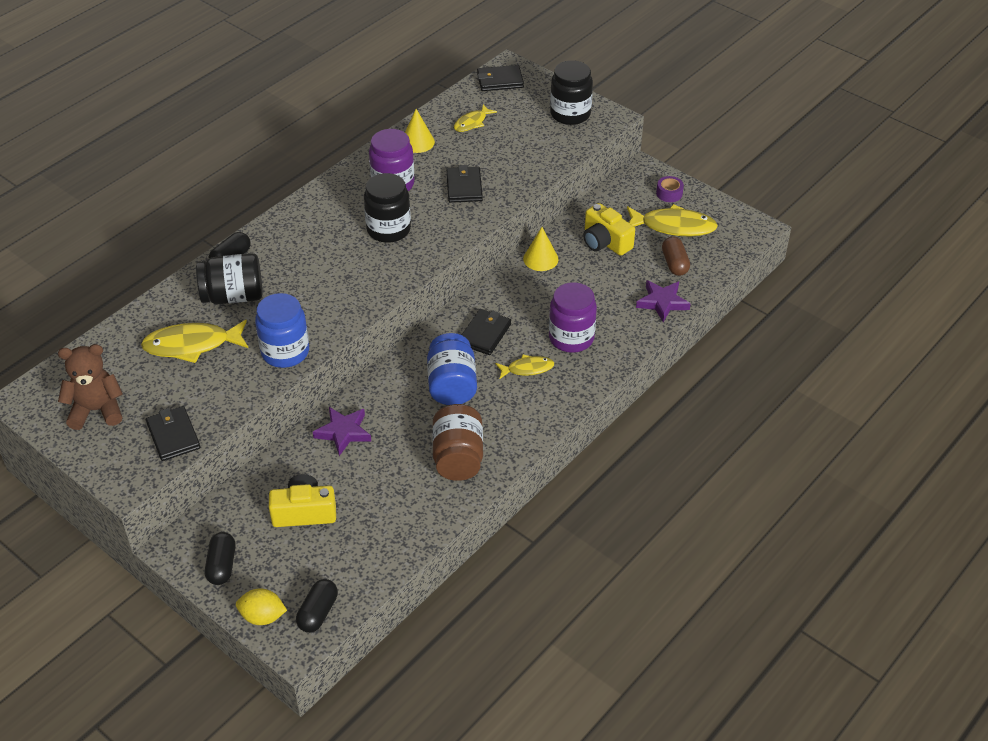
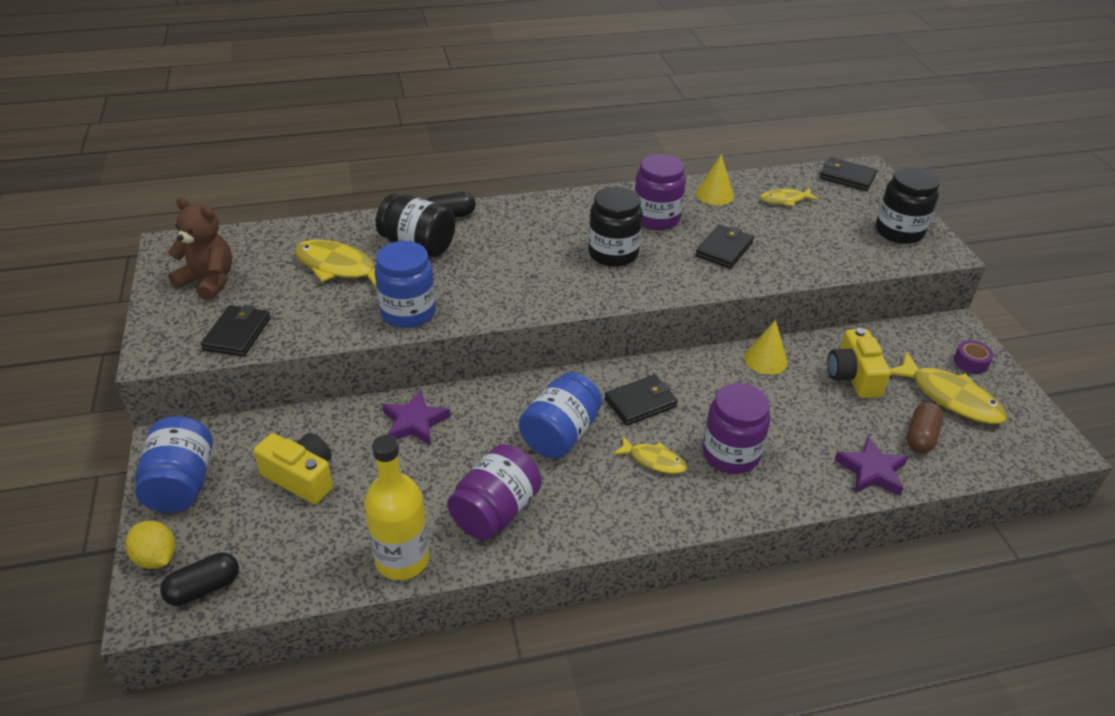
camera: 35 degrees right, 5 degrees down
black capsule [205,532,236,585] -> blue jar [135,416,213,513]
brown jar [432,404,483,481] -> purple jar [447,444,542,540]
none -> yellow bottle [364,435,429,580]

